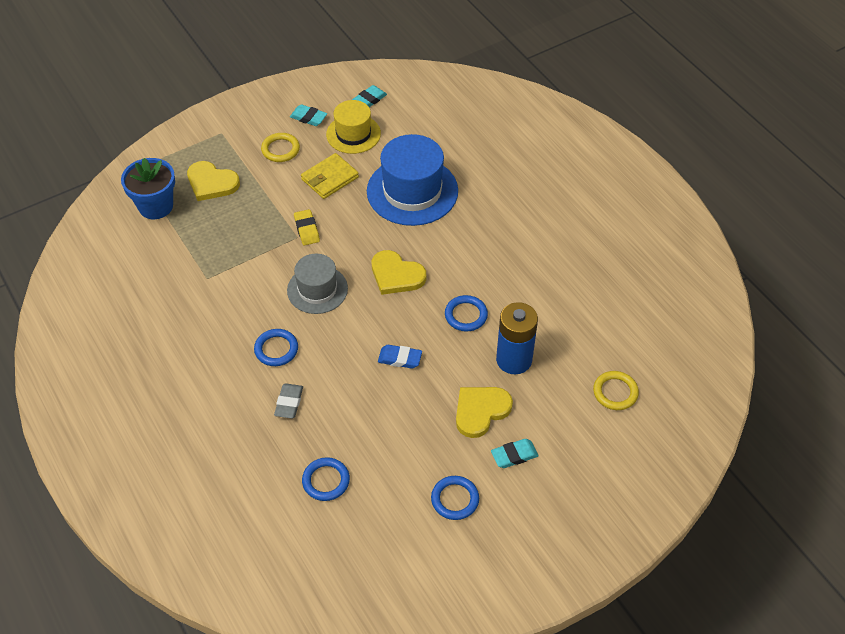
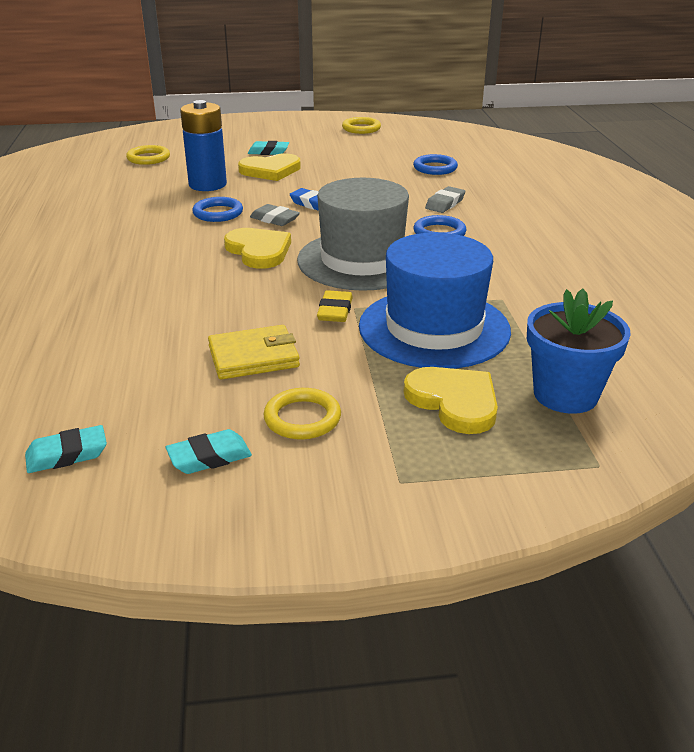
camera: 155 degrees left, 20 degrees down
grey hat [287,254,348,314] -> grey hat [297,178,409,291], size x1.61
turquoise eraser [290,104,327,126] -> turquoise eraser turned 75 degrees counterclockwise [166,429,252,474]
yellow hat [326,100,381,154] -> none
blue hat [367,134,458,226] -> blue hat moved to [359,232,511,369]
blue ring [431,476,479,520] -> none
none -> grey eraser [250,204,300,226]
none -> yellow ring [342,117,381,134]

